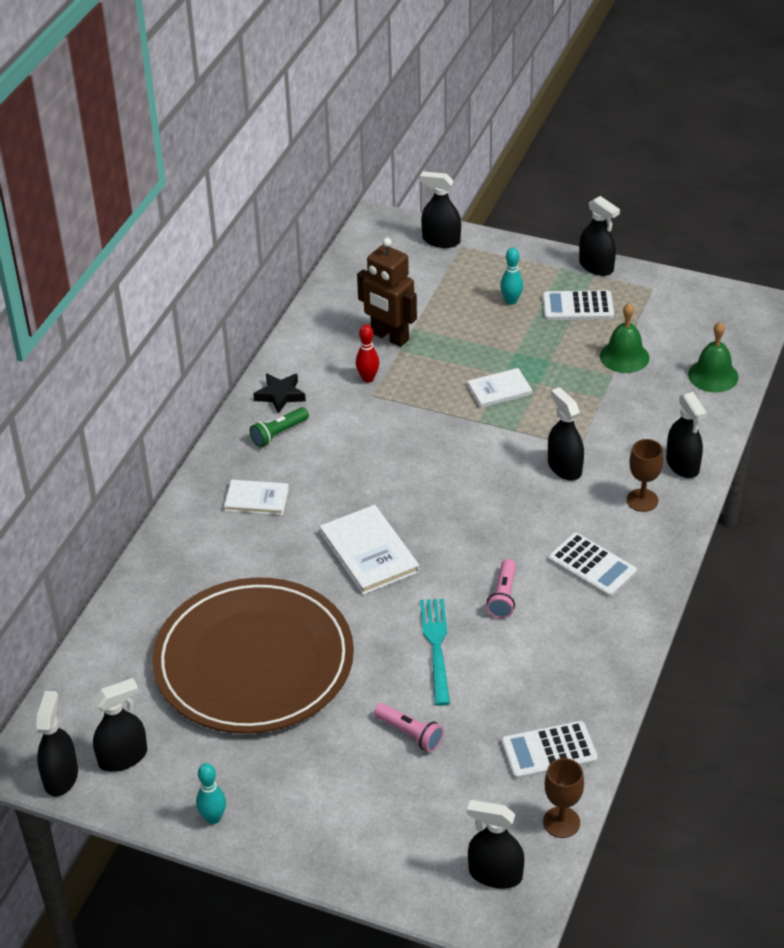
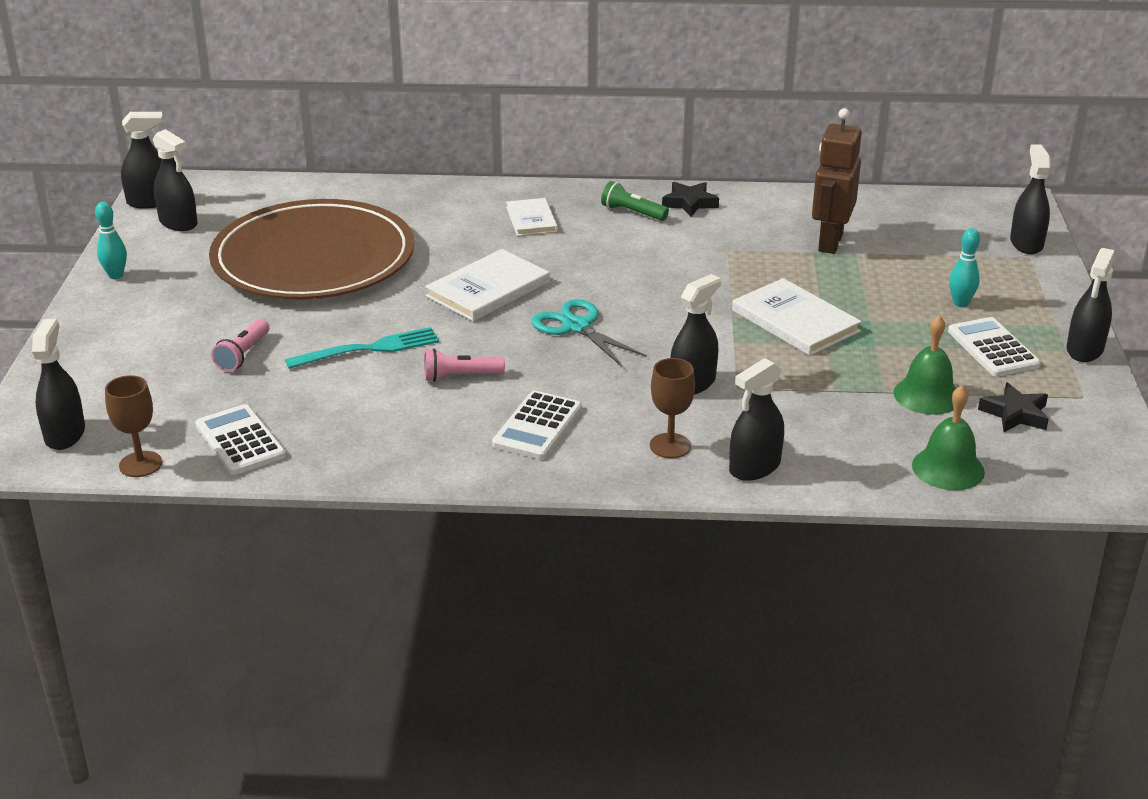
camera: 70 degrees right, 10 degrees down
red bowling pin [356,325,379,382] -> none
white book [467,368,532,408] -> white book [732,278,862,356], size x1.59
none -> turquoise scissors [531,299,647,367]
none -> black star [978,382,1049,432]

